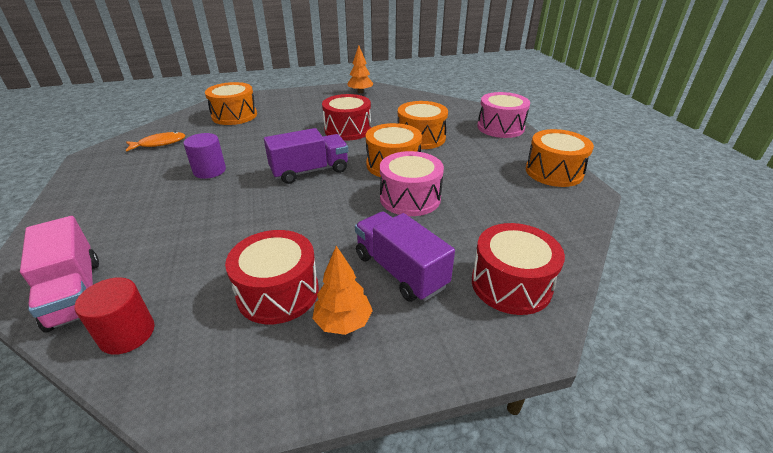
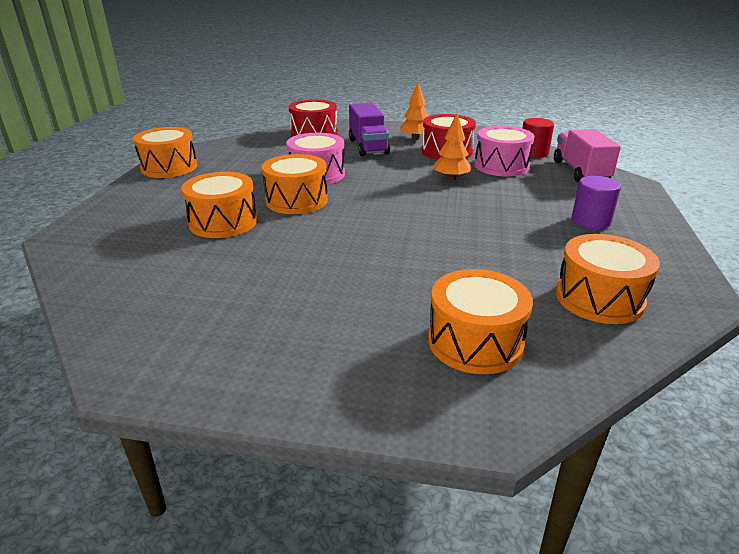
camera: 155 degrees left, 5 degrees down
orange fish [126,132,186,152] -> orange drum [556,234,660,324]
purple cylinder [183,133,226,179] -> purple cylinder moved to [571,176,621,229]
purple truck [264,128,348,184] -> none
red drum [322,94,371,141] -> none
orange tree [347,45,374,94] -> orange tree moved to [433,113,472,181]
pink drum [477,92,530,138] -> pink drum moved to [474,126,535,177]

